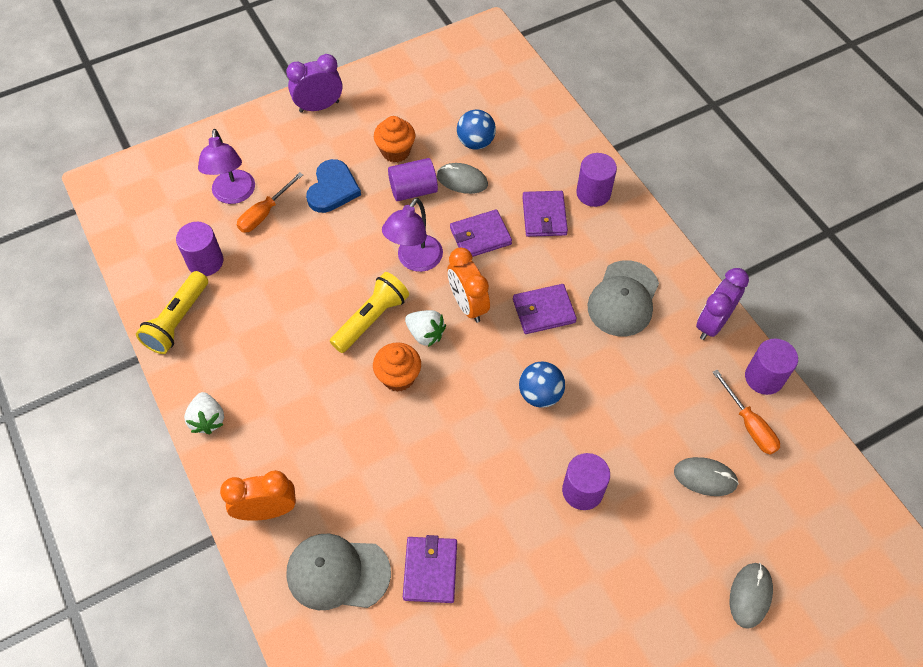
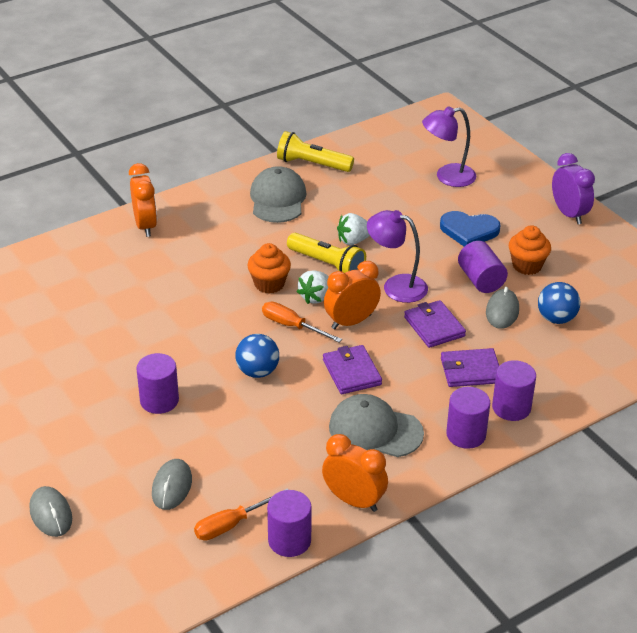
camera: 85 degrees right, 20 degrees down
purple cylinder [176,222,223,276] -> purple cylinder moved to [446,387,490,449]
white strawberry [184,392,224,434] -> white strawberry moved to [337,213,370,245]
orange screwdriver [237,172,303,233] -> orange screwdriver moved to [262,302,342,342]
grey cap [286,534,391,610] -> grey cap moved to [250,166,306,223]
purple wallet [403,535,457,603] -> none
purple clock [696,268,749,340] -> orange clock [322,434,388,512]
grey mouse [730,563,773,629] -> grey mouse turned 45 degrees clockwise [30,486,72,537]

